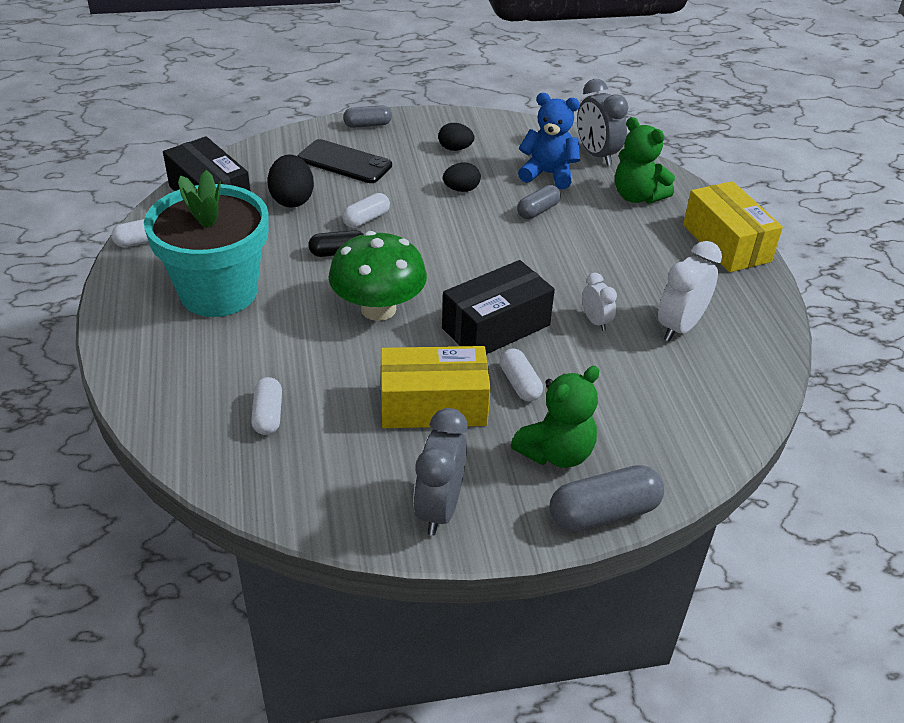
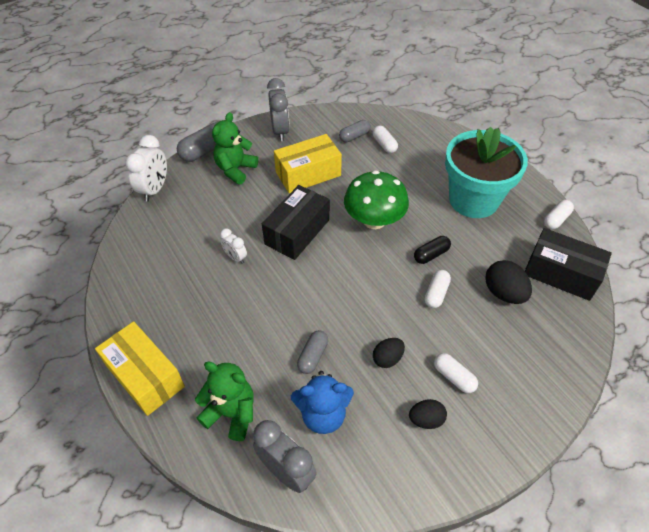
camera: 160 degrees right, 10 degrees up
black phone [297,139,392,183] -> none
grey capsule [343,105,392,128] -> grey capsule moved to [339,120,371,142]
white capsule [500,348,543,401] -> white capsule moved to [434,353,478,393]
white clock [658,241,722,342] -> white clock moved to [125,135,167,202]

